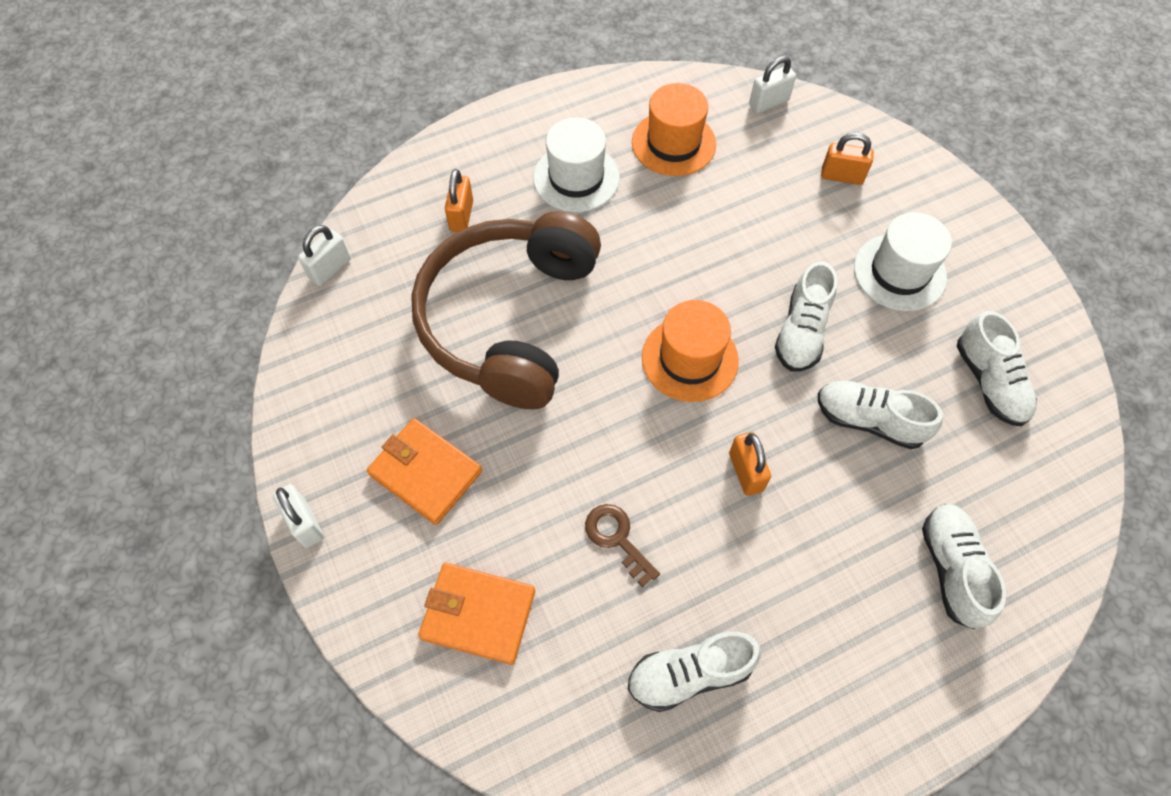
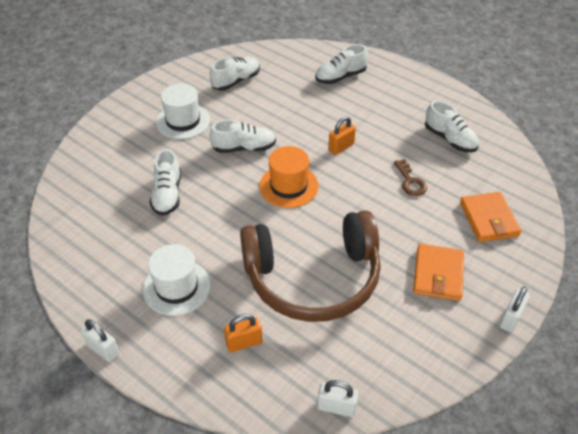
camera: 115 degrees left, 15 degrees down
brown key [585,504,660,587] -> brown key turned 45 degrees counterclockwise [394,159,427,196]
orange hat [632,83,716,176] -> none
white padlock [749,56,796,113] -> white padlock moved to [81,319,120,362]
white shoe [818,381,943,449] -> white shoe moved to [150,149,181,216]
orange padlock [821,132,874,185] -> none

